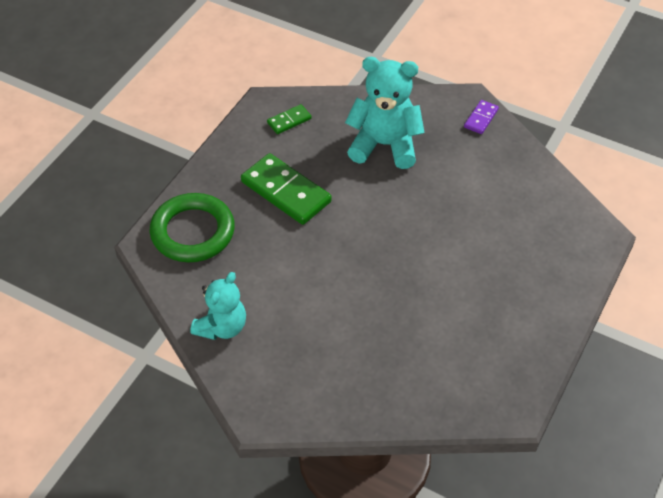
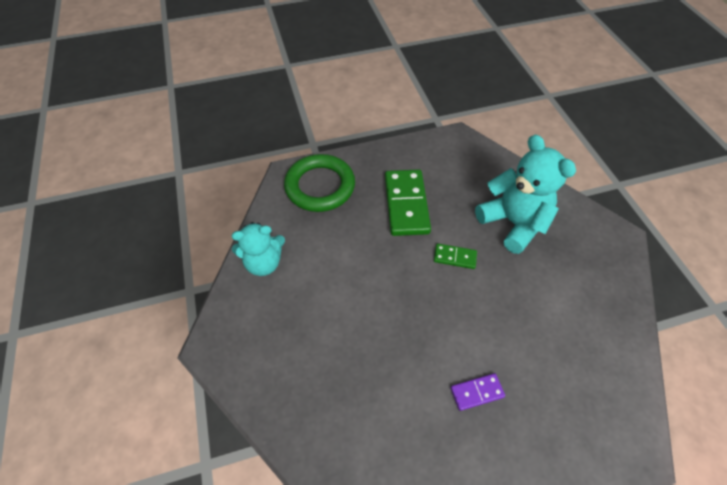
camera: 45 degrees right, 5 degrees up
green domino [267,104,312,134] -> green domino moved to [434,243,477,269]
purple domino [464,100,499,134] -> purple domino moved to [451,373,505,411]

